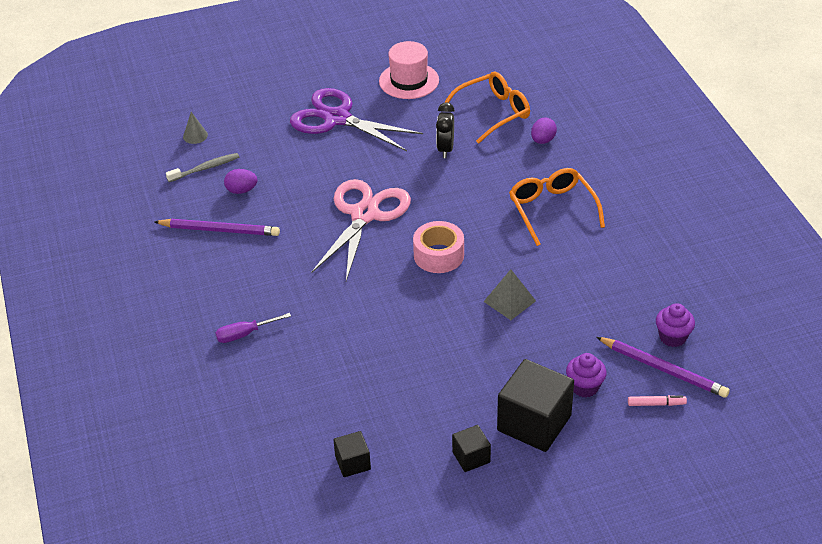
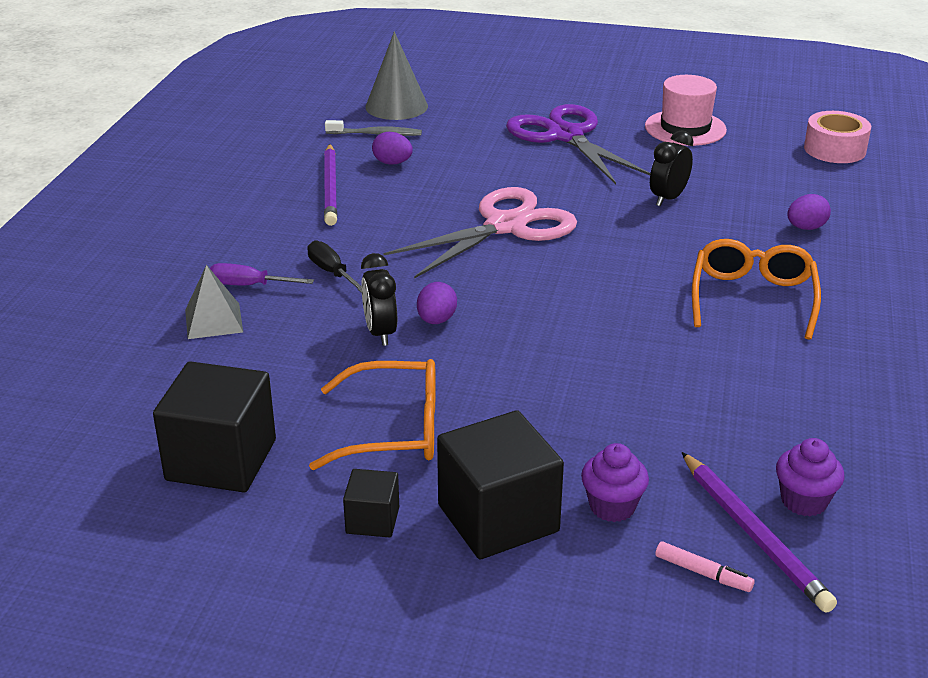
camera: 30 degrees right, 10 degrees down
purple pencil [154,219,280,236] -> purple pencil turned 45 degrees clockwise [324,144,337,226]
grey cone [183,112,208,144] -> grey cone [365,32,428,120], size x2.04
black cube [333,431,371,477] -> black cube [153,361,276,492], size x1.97
pink tape [413,221,464,273] -> pink tape moved to [804,111,871,163]
orange glasses [444,71,530,144] -> orange glasses moved to [309,359,436,470]
grey pyramid [484,269,536,320] -> grey pyramid moved to [185,265,243,339]
none -> black screwdriver [307,240,362,293]
none -> black clock [361,253,397,346]
none -> purple egg [417,282,457,324]

